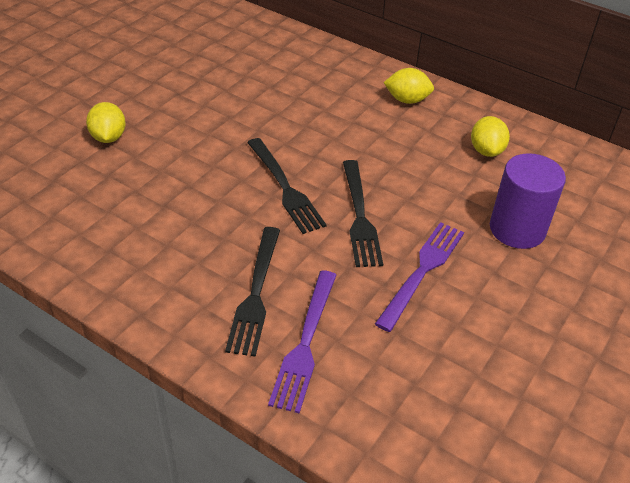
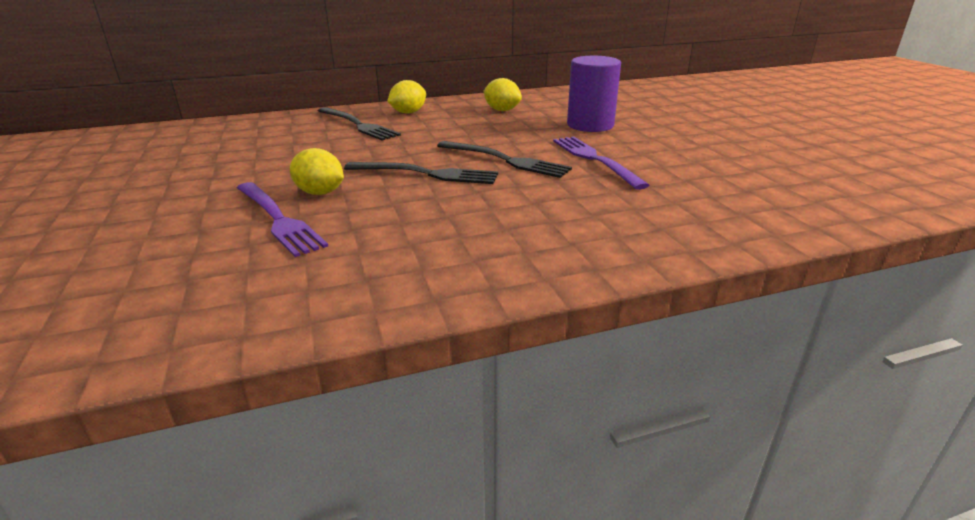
camera: 50 degrees left, 15 degrees down
yellow lemon [86,102,126,143] -> yellow lemon moved to [290,148,344,195]
black fork [225,227,280,357] -> black fork moved to [318,107,401,141]
purple fork [268,270,337,414] -> purple fork moved to [237,182,328,257]

